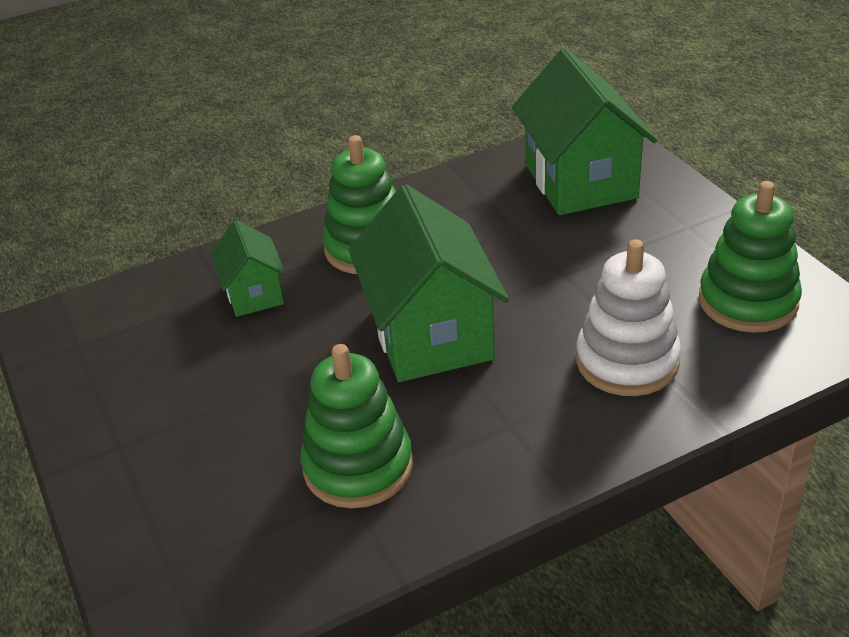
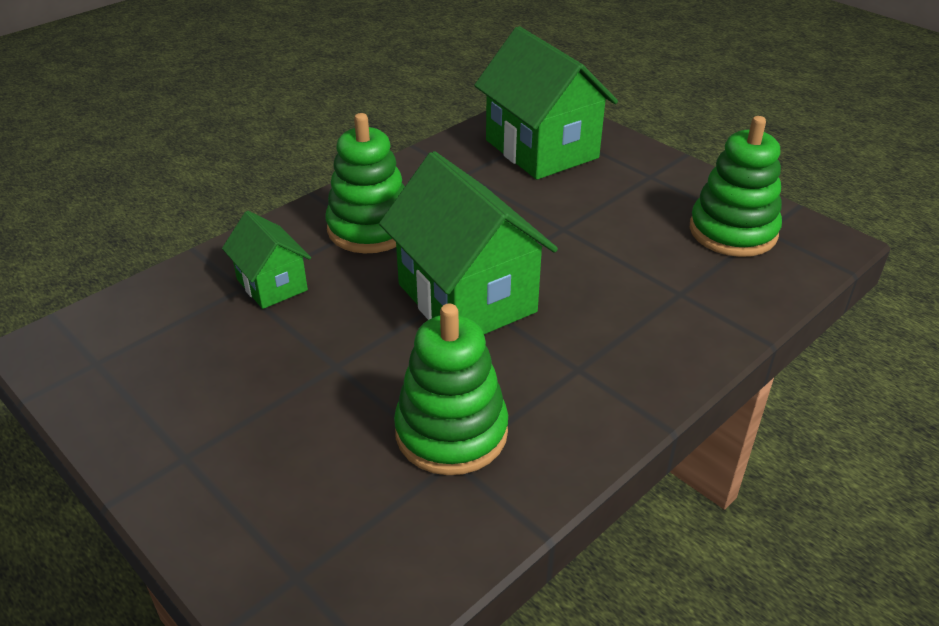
camera: 20 degrees left, 0 degrees up
white stacking toy [576,239,681,396] -> none

